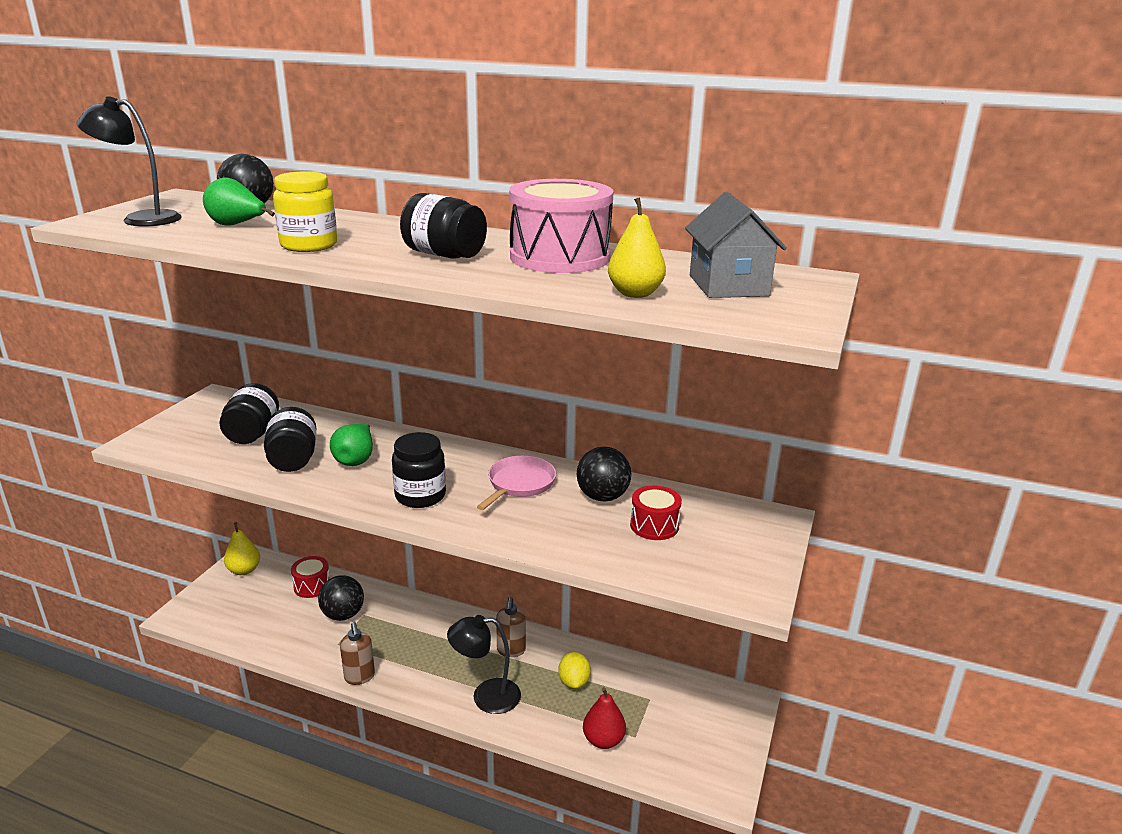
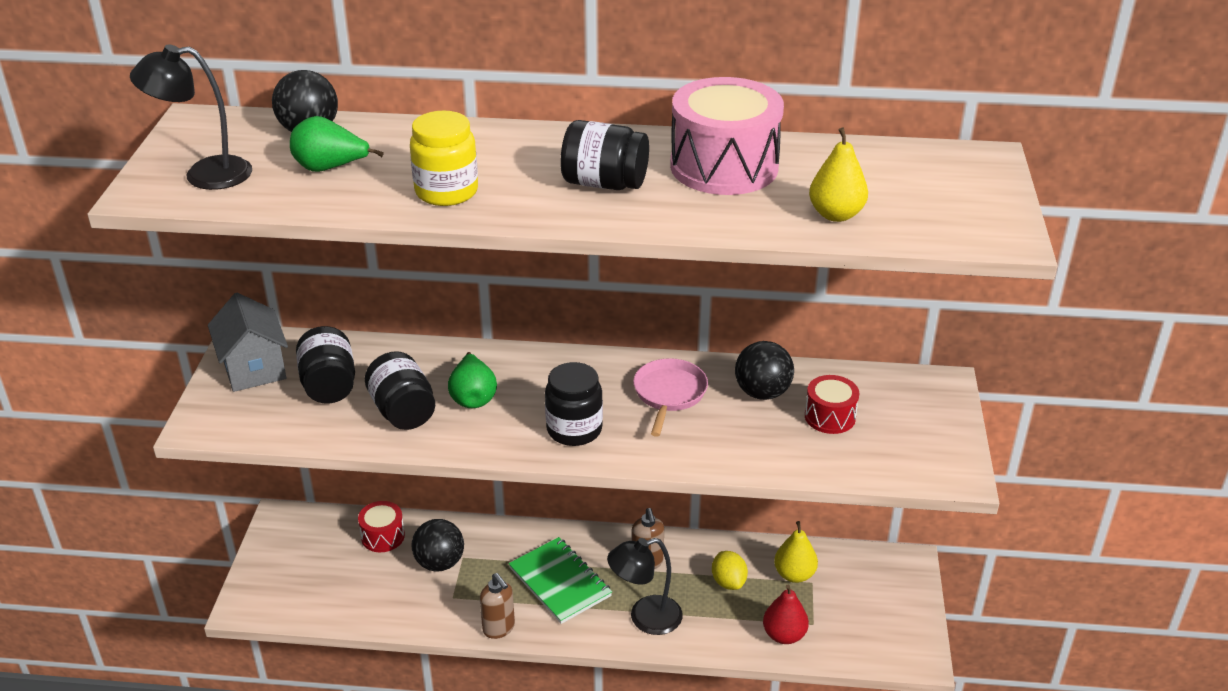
camera: 15 degrees left, 10 degrees up
yellow pear [224,522,260,575] -> yellow pear moved to [774,521,818,583]
grey house [685,192,787,298] -> grey house moved to [208,293,288,392]
none -> green notebook [509,537,612,624]

